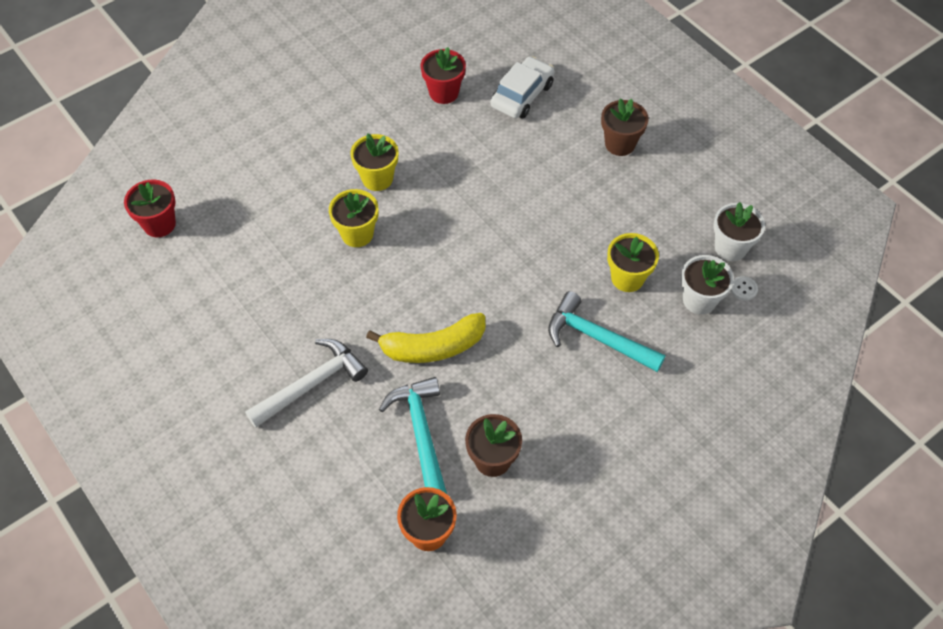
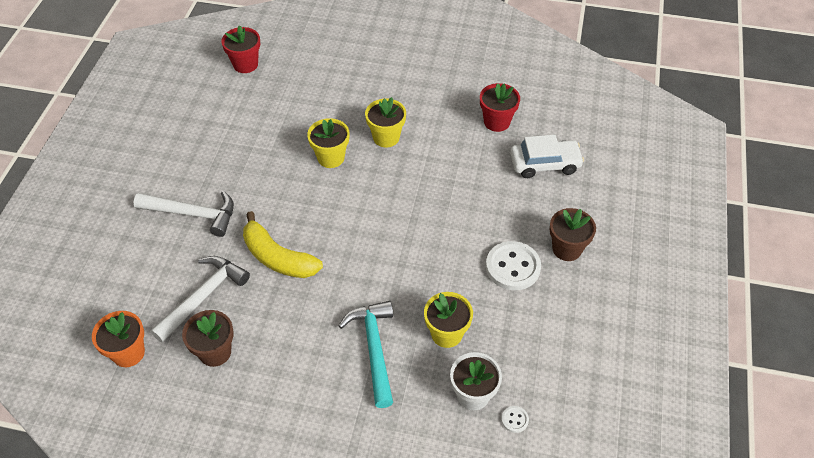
camera: 50 degrees right, 5 degrees down
turquoise hammer [379,377,447,494] -> white hammer [150,256,250,343]
white flower pot [714,202,765,261] -> none
none -> white button [486,241,541,290]

